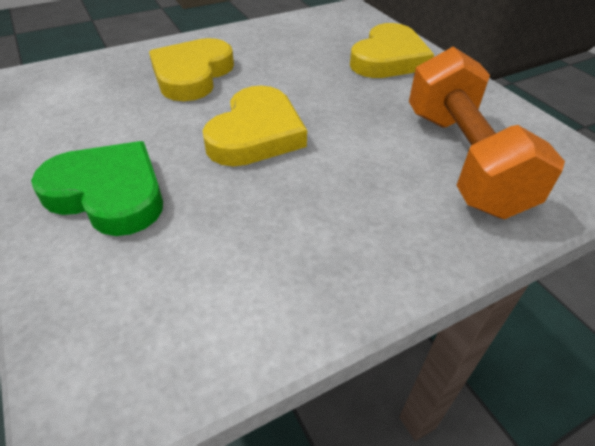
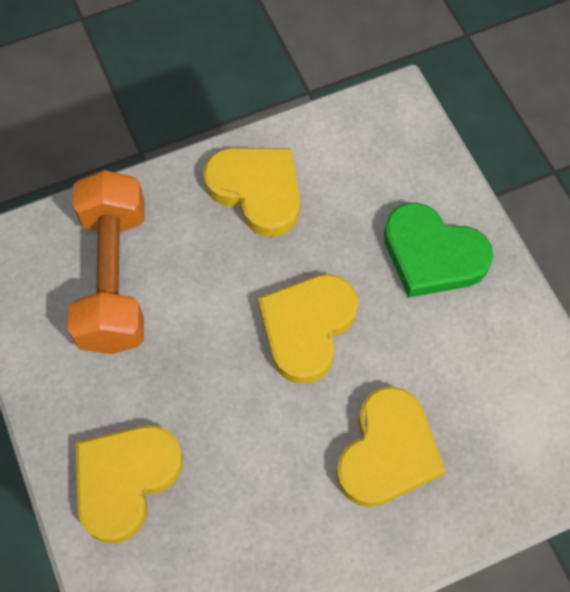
camera: 175 degrees left, 20 degrees up
none -> yellow heart [203,148,300,237]

